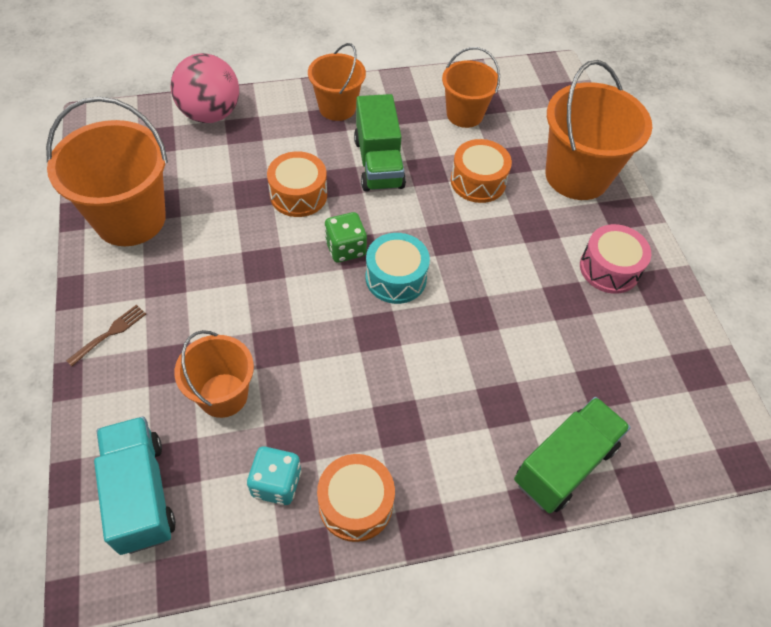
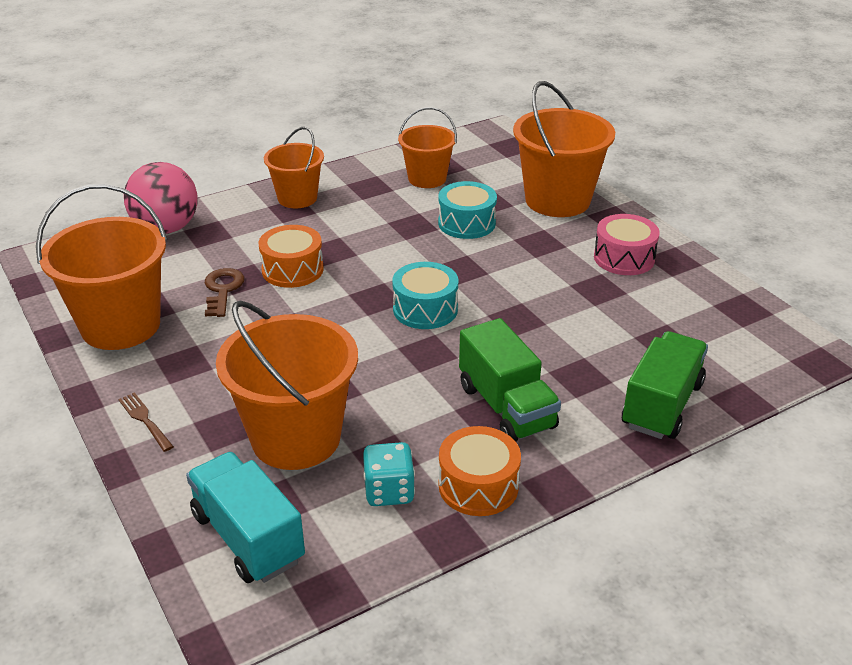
camera: 15 degrees left, 20 degrees down
brown fork [66,305,146,366] -> brown fork turned 60 degrees counterclockwise [118,392,174,452]
orange bucket [174,330,254,418] -> orange bucket [216,300,358,470], size x1.65
green dice [324,212,367,262] -> none
green truck [354,94,406,192] -> green truck moved to [459,318,561,442]
orange drum [451,139,512,203] -> turquoise drum [438,181,497,239]
none -> brown key [205,268,245,317]

